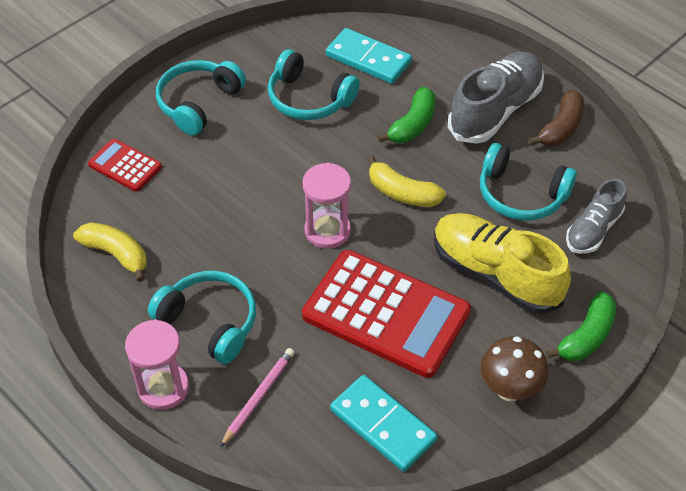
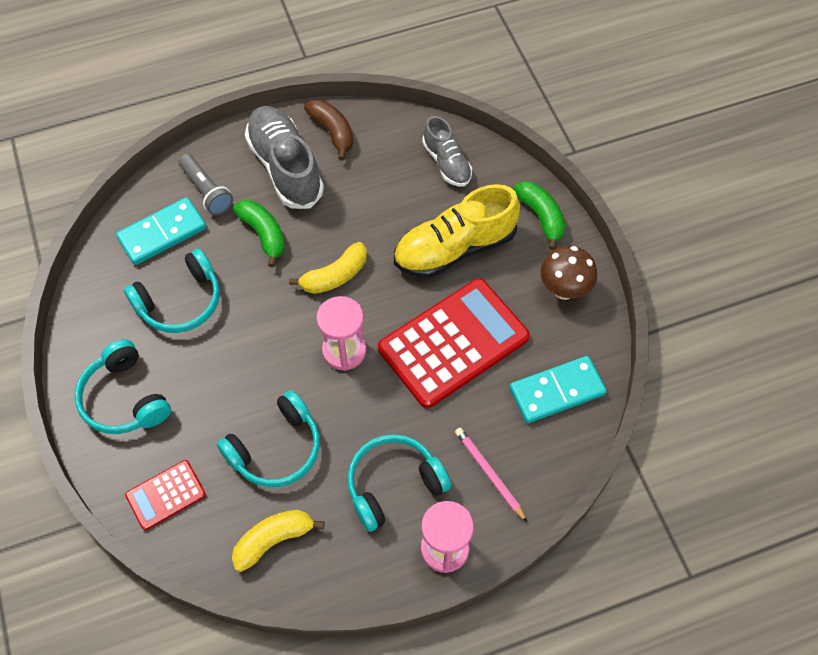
camera: 65 degrees left, 10 degrees up
turquoise headphones [480,143,577,221] -> turquoise headphones moved to [217,390,320,487]
none -> grey flashlight [178,154,233,215]

